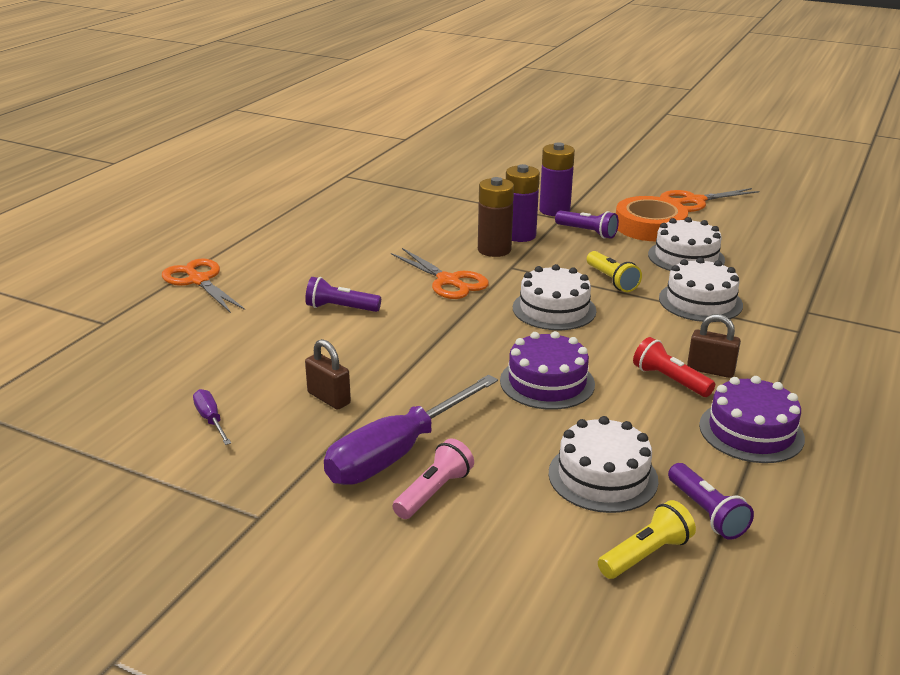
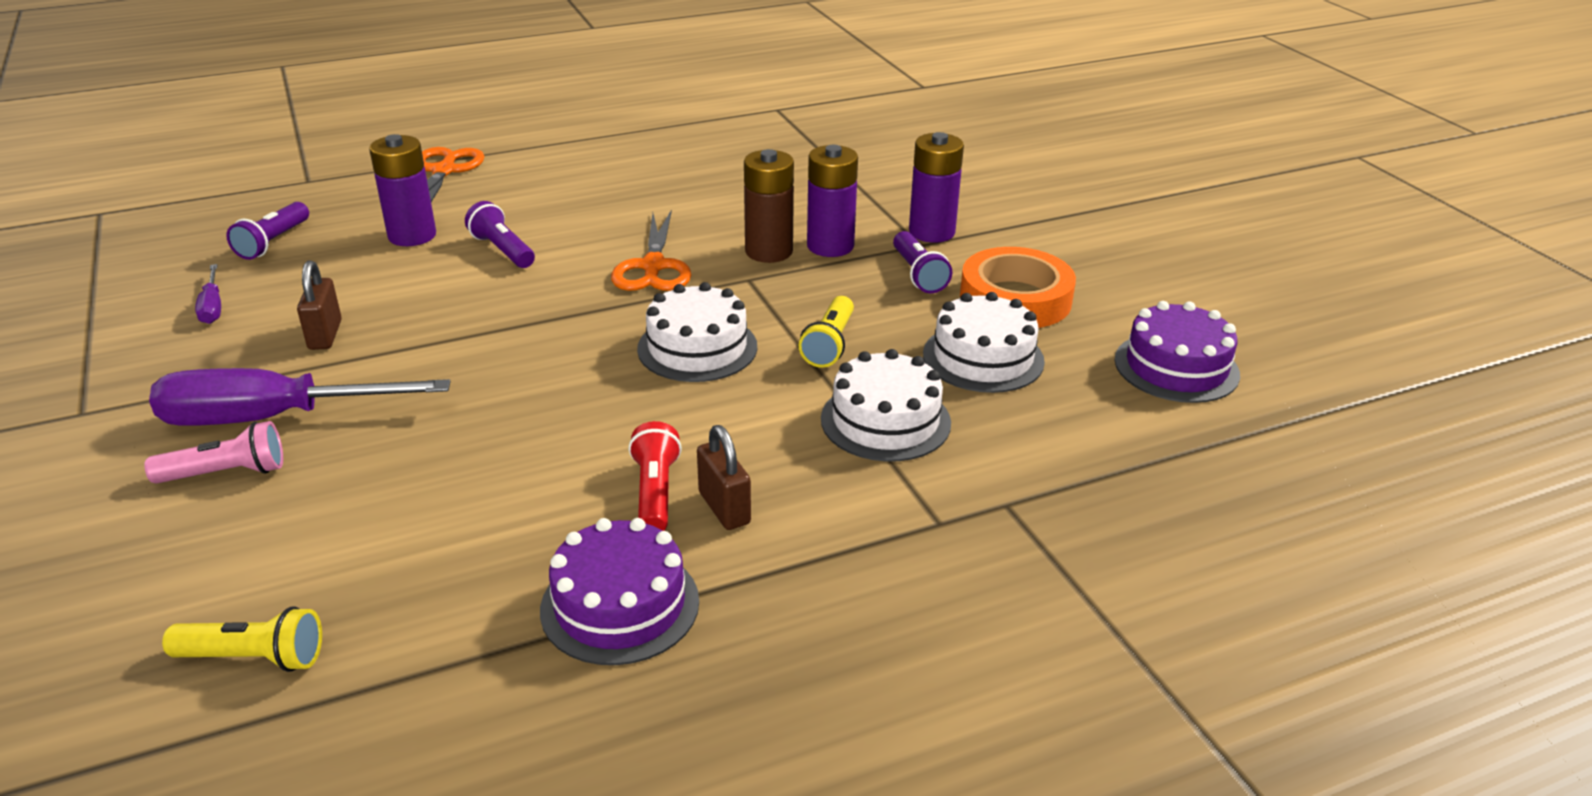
camera: 40 degrees right, 5 degrees up
purple screwdriver [193,389,231,445] -> purple screwdriver turned 150 degrees clockwise [195,264,221,324]
purple cake [500,331,595,410] -> purple cake moved to [1114,301,1240,403]
white cake [548,416,658,513] -> none
orange scissors [660,188,759,212] -> none
purple flashlight [668,463,754,540] -> purple flashlight moved to [226,202,309,260]
none -> purple battery [369,134,436,246]

